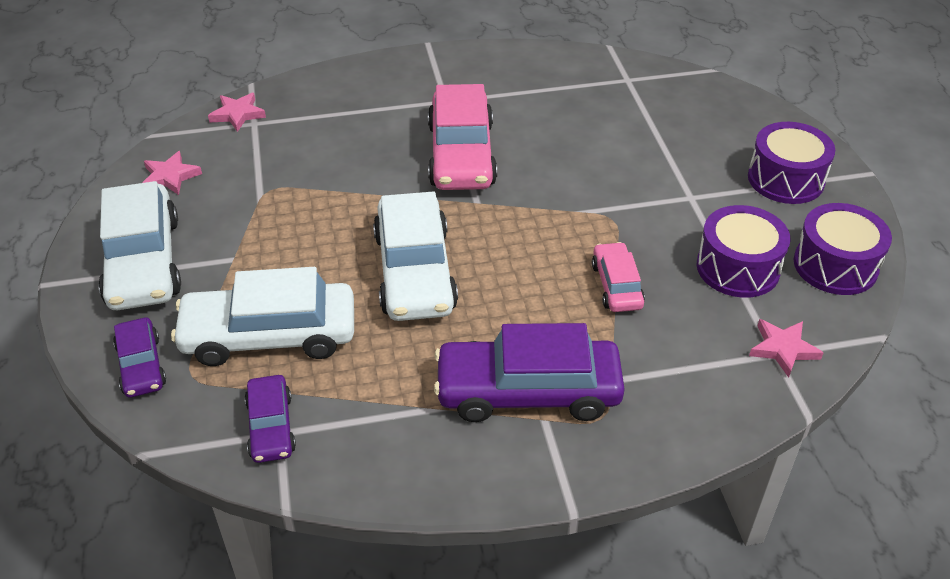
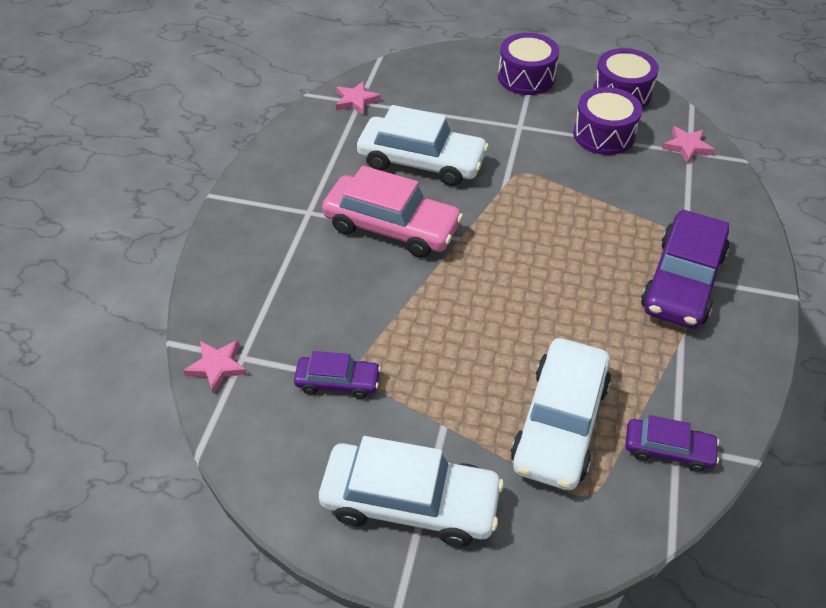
camera: 65 degrees left, 5 degrees up
purple car [113,317,166,398] -> purple car moved to [294,351,381,399]
pink star [142,151,202,195] -> pink star moved to [336,81,381,115]
white car [373,191,458,321] -> white car moved to [357,105,489,186]
pink car [592,242,645,312] -> none

